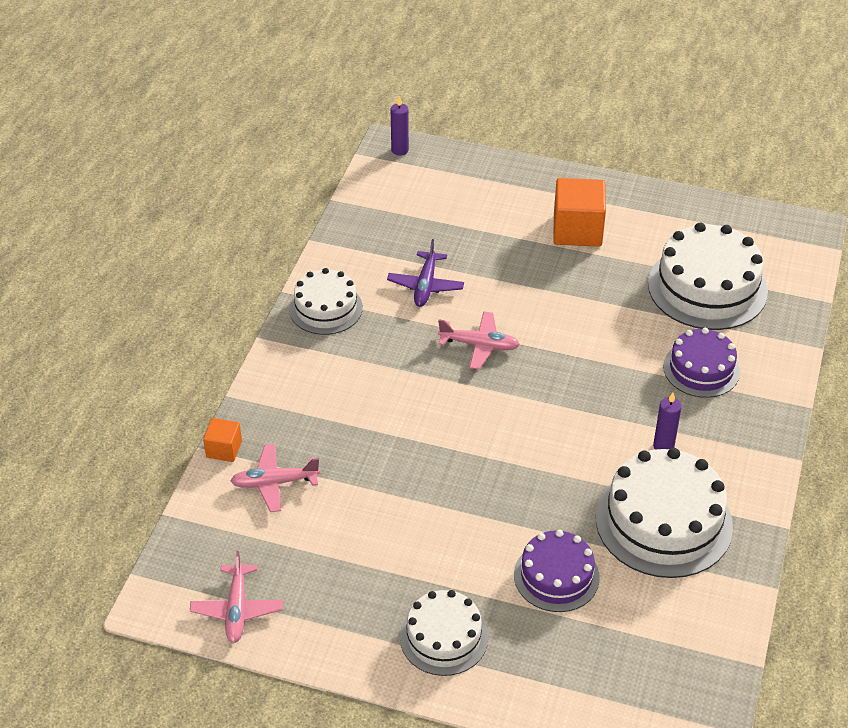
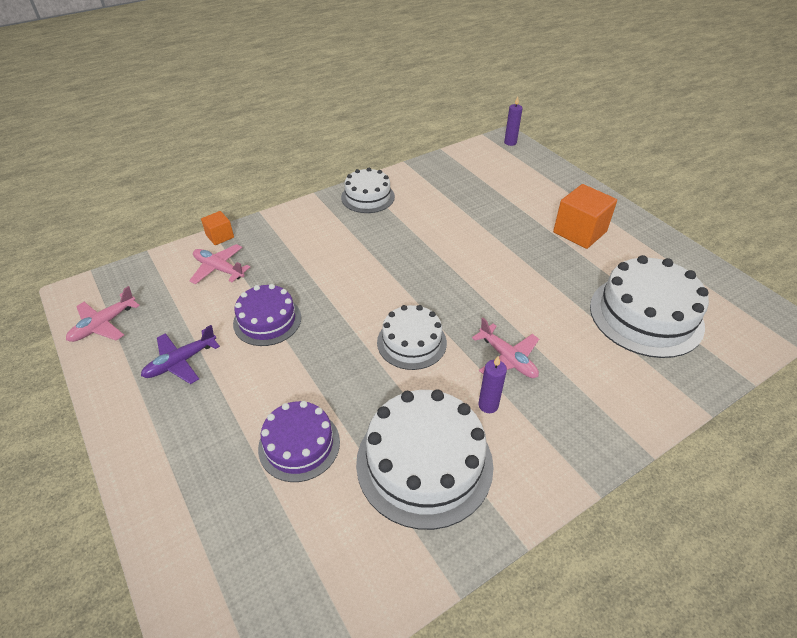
camera: 40 degrees right, 0 degrees up
purple plane [387,239,464,307] -> purple plane moved to [141,325,220,384]
white cake [400,590,488,676] -> white cake moved to [377,305,447,370]
pink plane [438,311,520,369] -> pink plane moved to [472,318,539,378]
purple cake [663,328,740,398] -> purple cake moved to [233,284,301,346]

